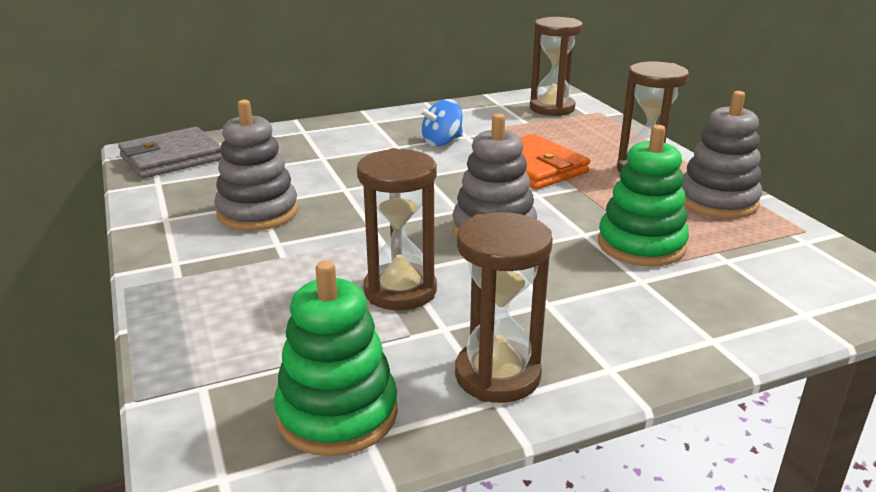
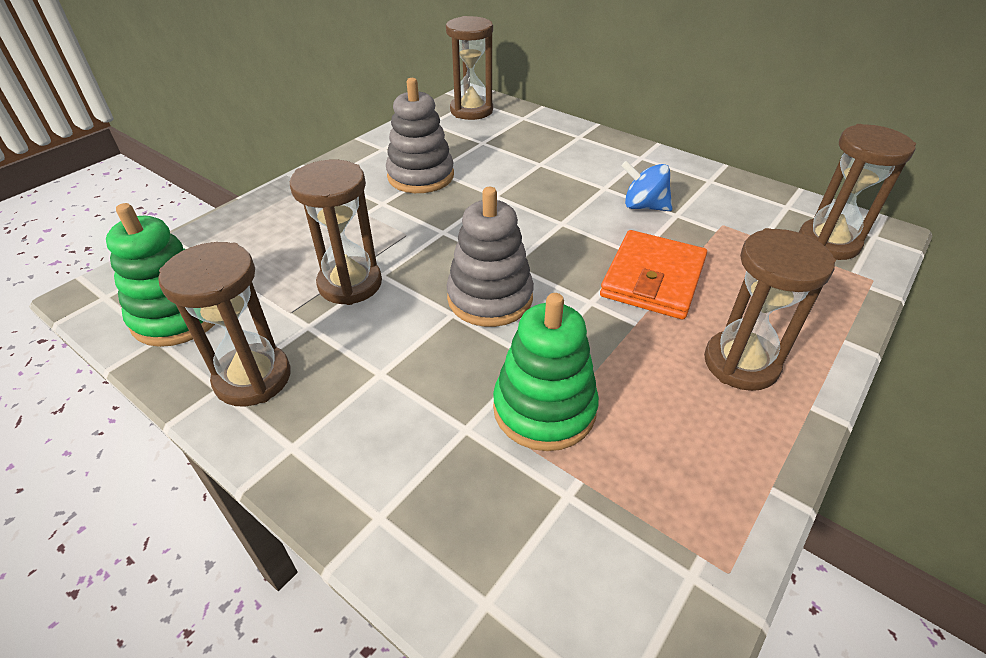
camera: 60 degrees right, 15 degrees up
grey wallet [118,127,222,178] -> brown hourglass [446,16,493,120]
grey stacking toy [681,91,762,219] -> none

